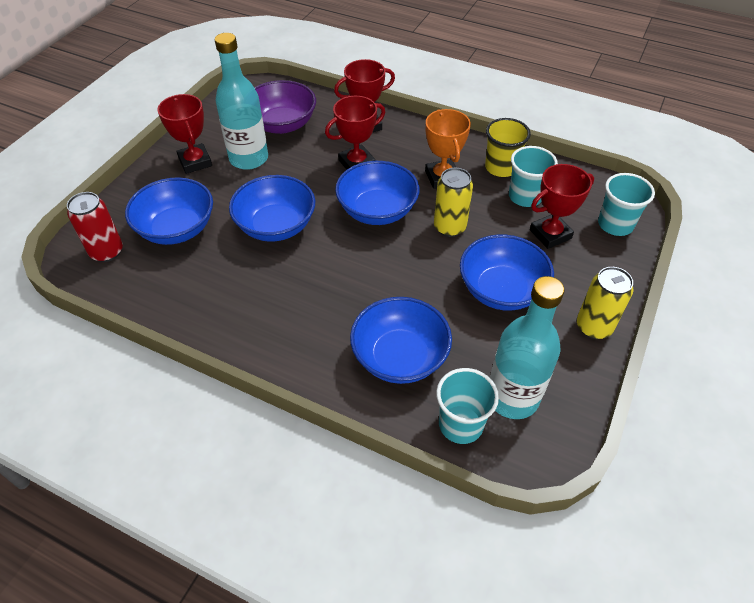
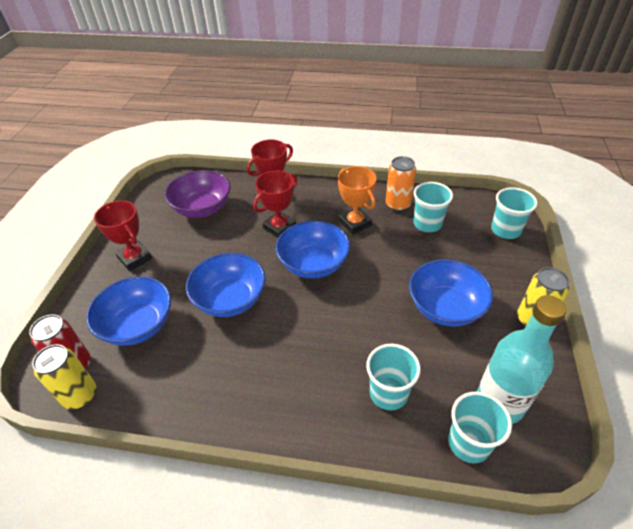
camera: 15 degrees left, 5 degrees down
turquoise bottle [215,33,268,170] -> none
blue bowl [350,297,452,384] -> turquoise cup [366,344,421,411]
yellow can [434,168,473,237] -> yellow can moved to [32,344,96,409]
yellow cup [485,118,531,177] -> orange can [386,156,416,211]
red trophy [530,164,594,249] -> none

